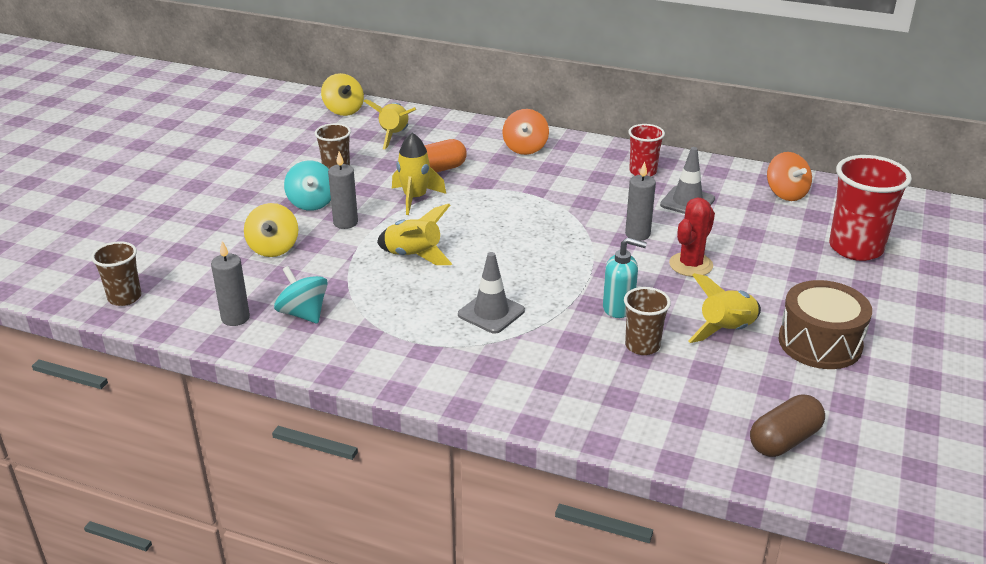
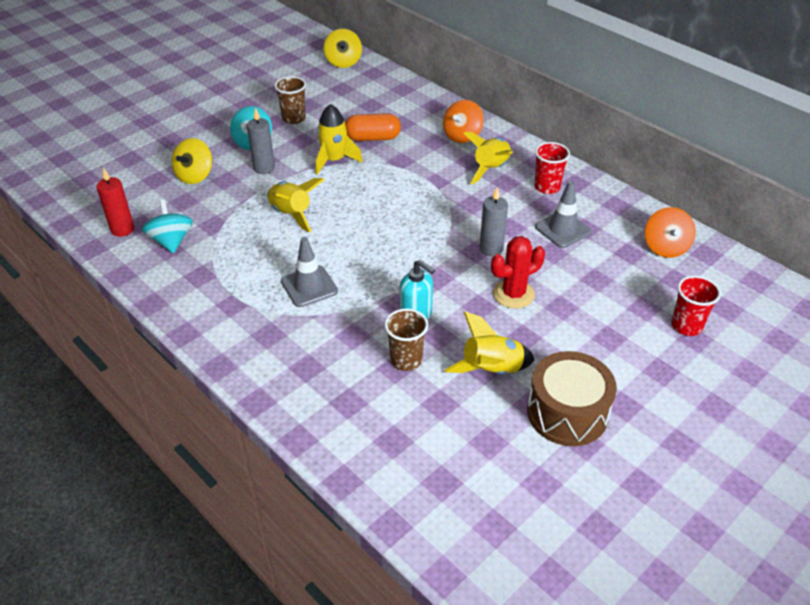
camera: 25 degrees right, 10 degrees up
brown cup [91,241,141,306] -> none
grey candle [211,241,250,326] -> red candle [96,167,134,237]
yellow rocket [364,99,416,149] -> yellow rocket moved to [464,132,513,184]
brown capsule [750,394,825,457] -> none
red cup [829,155,912,261] -> red cup [671,276,721,336], size x0.57

